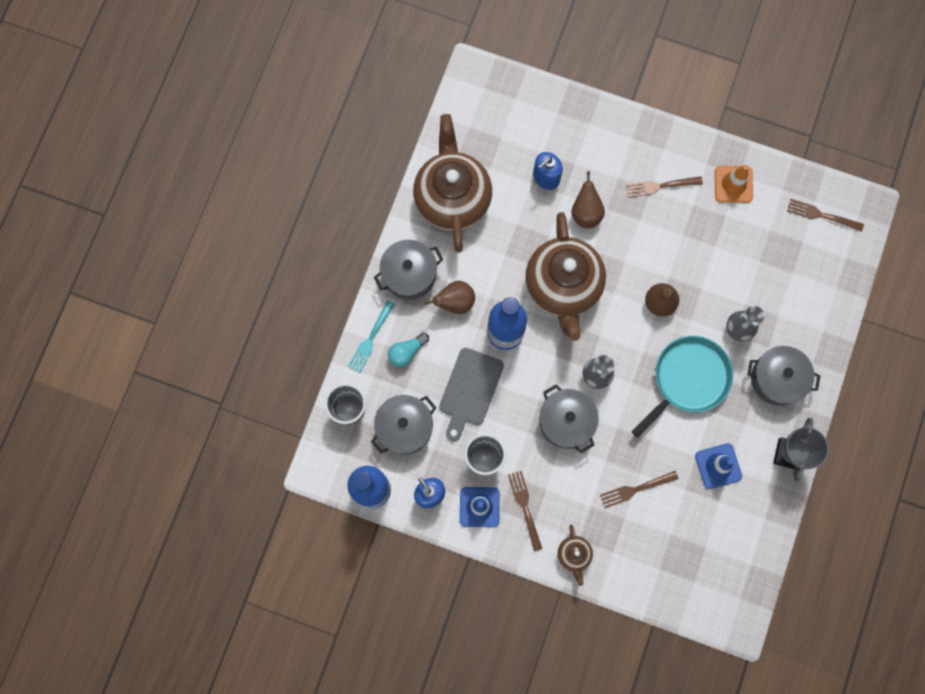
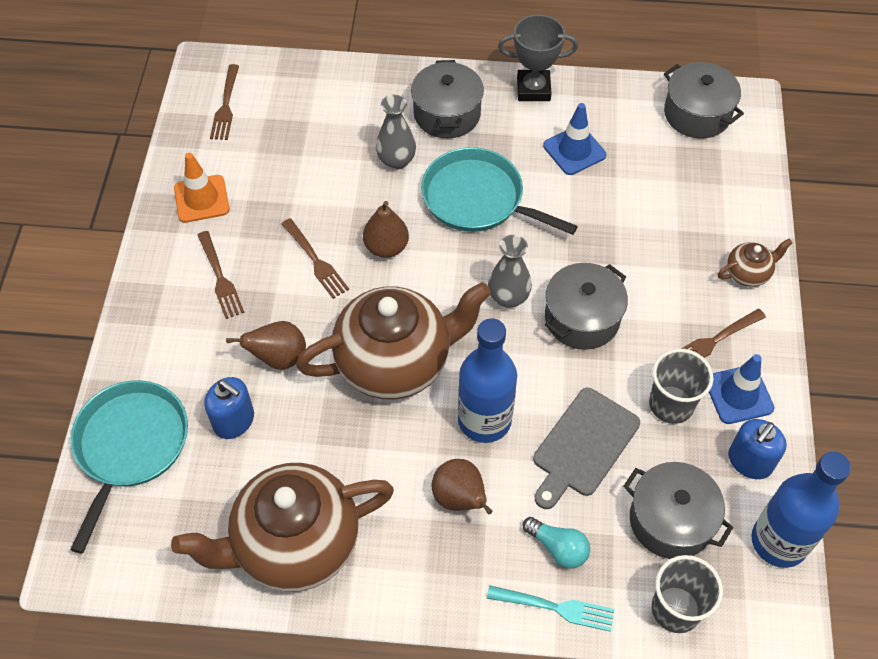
camera: 105 degrees left, 20 degrees down
grey pot [374,240,443,300] -> grey pot moved to [664,62,744,139]
grey cutting board [439,348,504,441] -> grey cutting board turned 120 degrees clockwise [533,388,640,509]
brown fork [600,471,679,508] -> brown fork moved to [281,218,349,299]
none -> turquoise pan [70,380,188,554]

